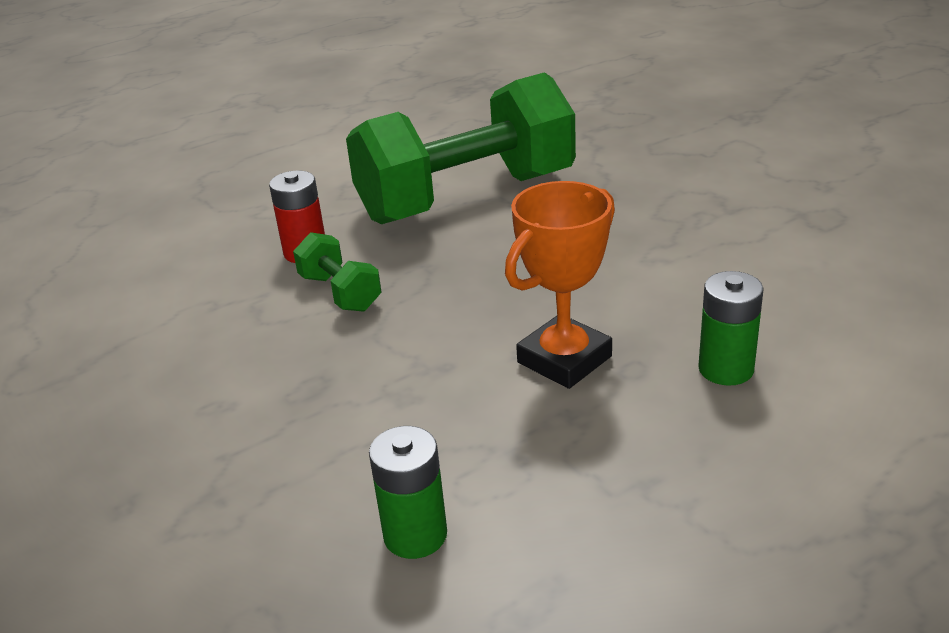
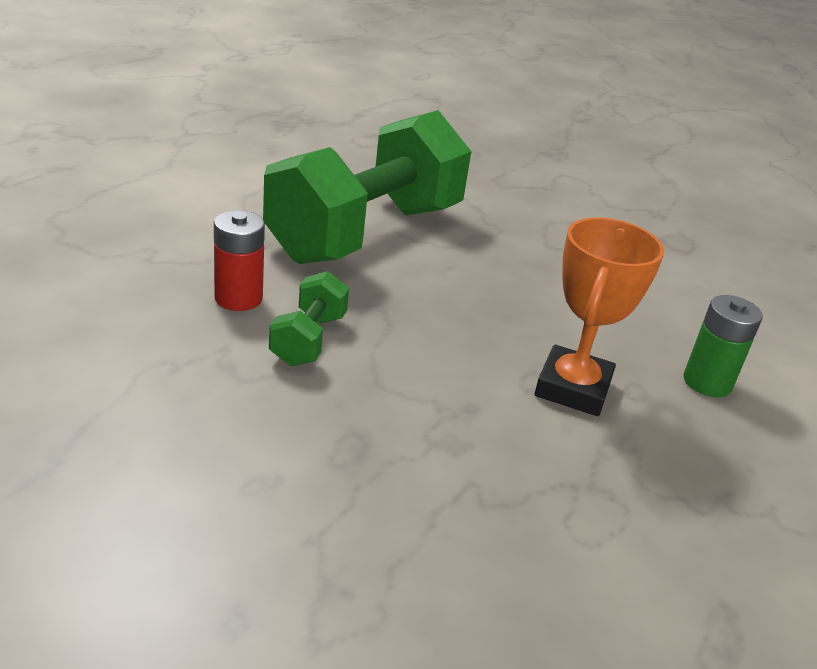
camera: 30 degrees left, 0 degrees up
green dumbbell [293,232,381,312] -> green dumbbell turned 75 degrees clockwise [269,271,349,366]
green battery [369,426,447,559] -> none

